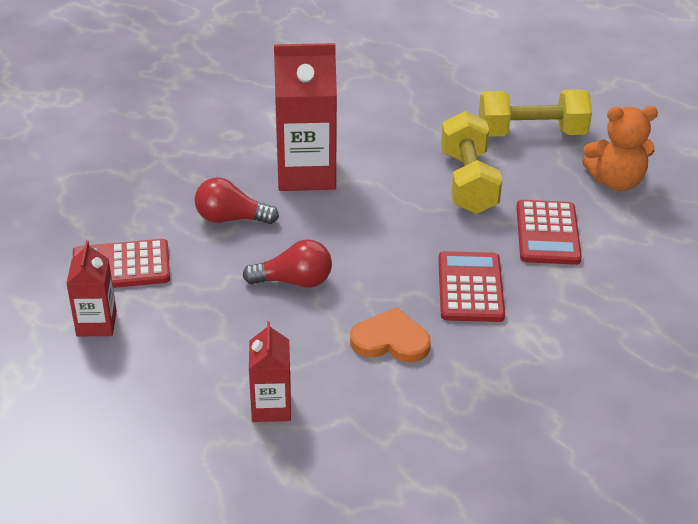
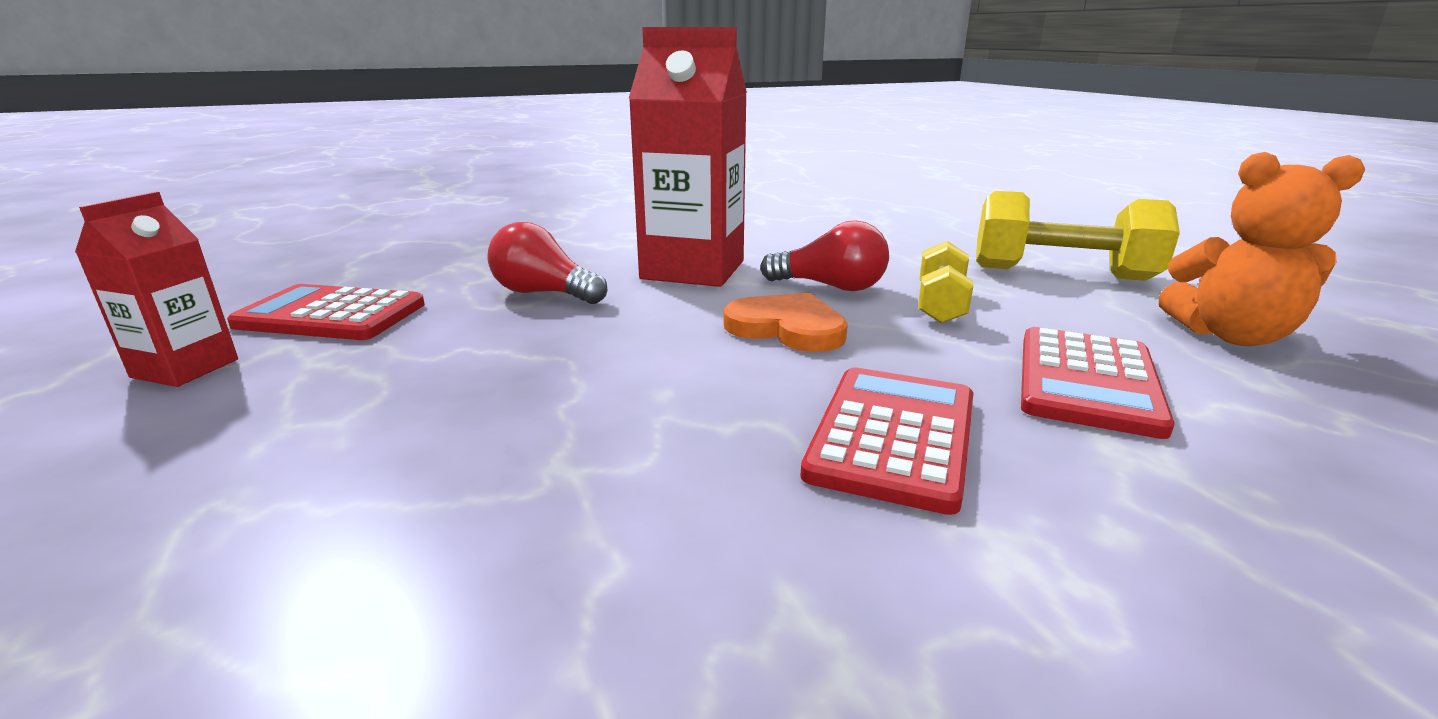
camera: 20 degrees right, 15 degrees down
red light bulb [243,239,332,288] -> red light bulb moved to [760,220,889,291]
red carton [249,321,291,422] -> none
orange heart [350,307,431,362] -> orange heart moved to [724,293,848,352]
yellow dumbbell [441,111,502,214] -> yellow dumbbell [918,241,973,324], size x0.59

